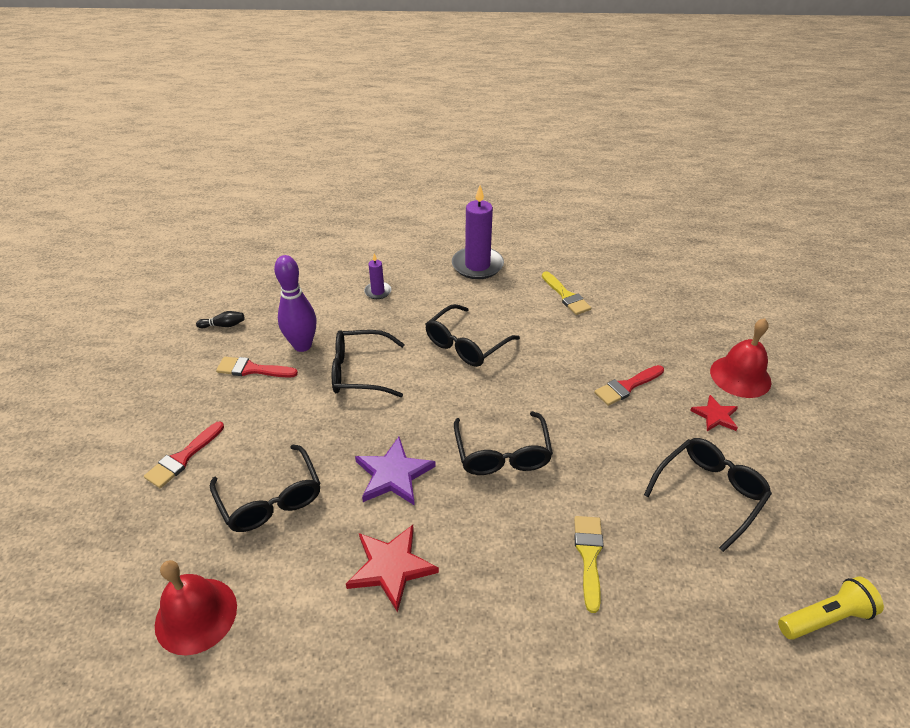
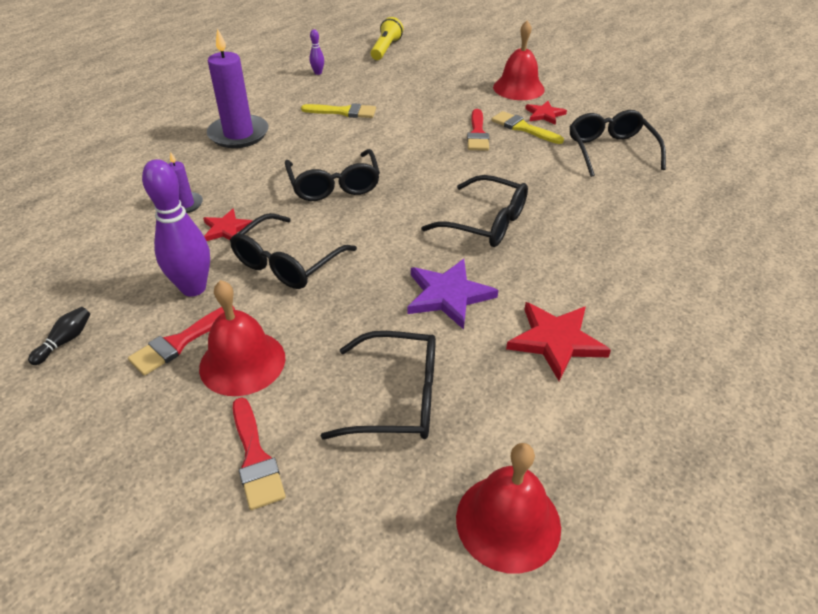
camera: 55 degrees left, 0 degrees up
yellow brush [574,516,603,613] -> yellow brush moved to [491,111,564,144]
yellow flashlight [778,576,884,640] -> yellow flashlight moved to [371,17,403,60]
none -> red bell [199,280,285,396]
none -> red star [203,209,252,241]
none -> purple bowling pin [309,29,324,75]

